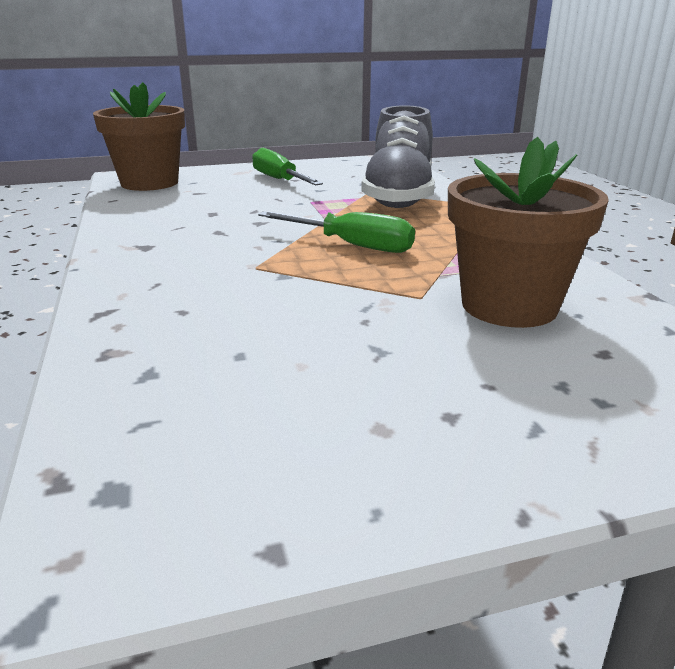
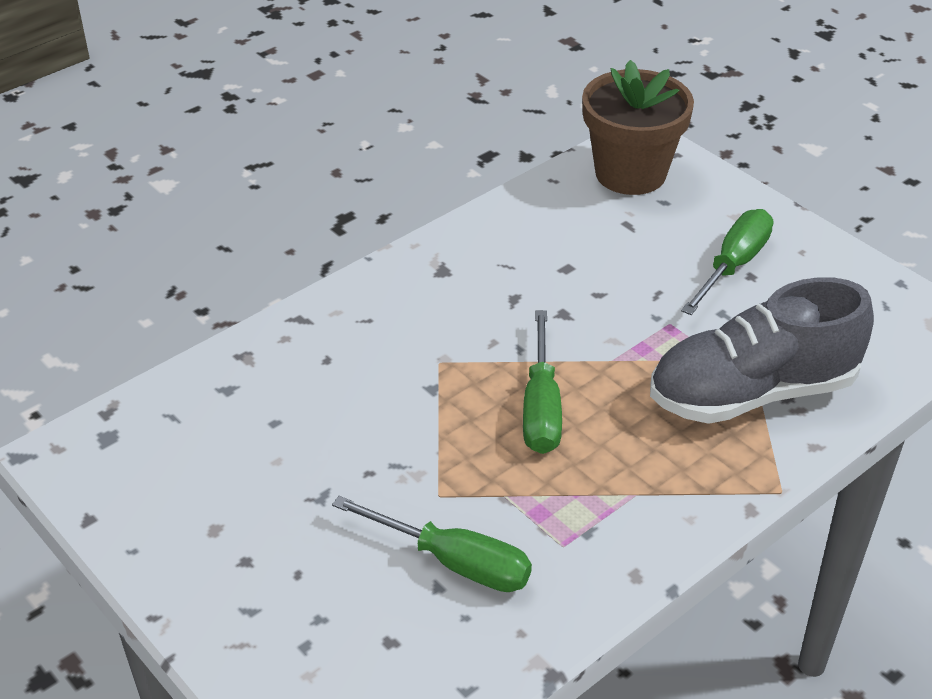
camera: 65 degrees right, 15 degrees up
brown flower pot [448,137,609,328] -> green screwdriver [332,496,532,592]

